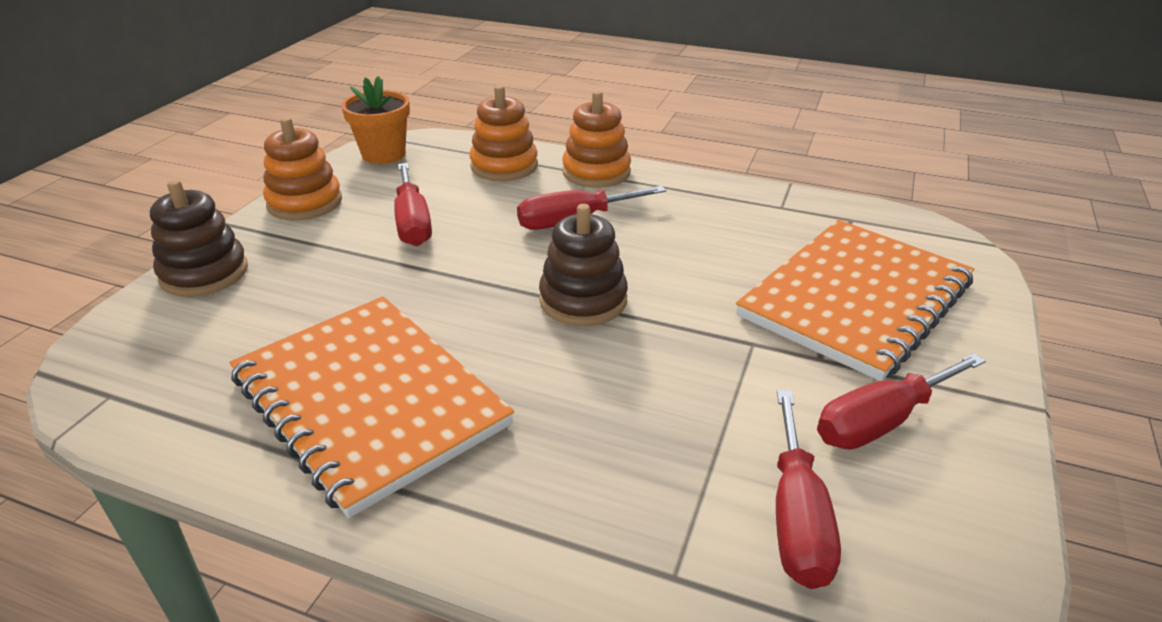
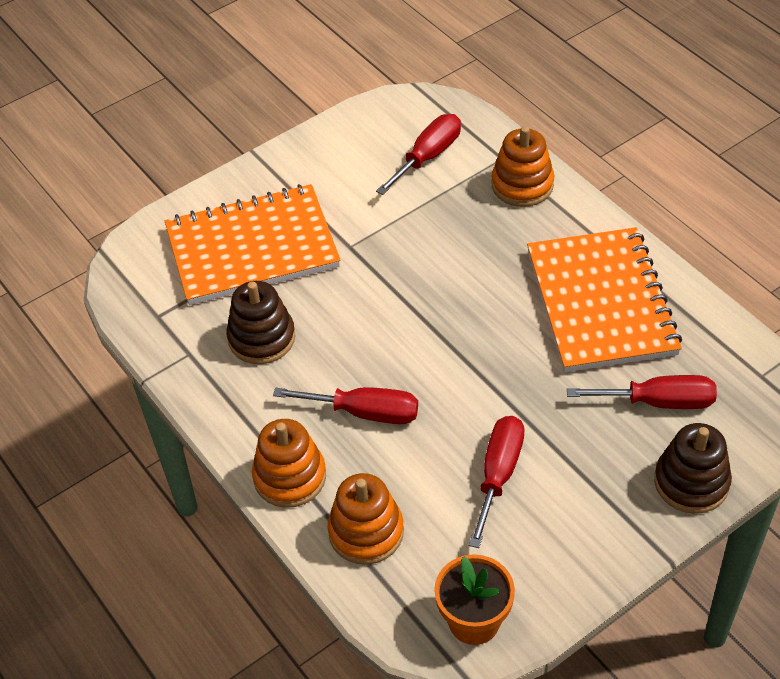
camera: 145 degrees left, 15 degrees up
orange stacking toy [263,117,342,220] -> orange stacking toy moved to [491,126,554,207]
brown stacking toy [539,204,628,326] -> brown stacking toy moved to [226,281,295,364]
red screwdriver [817,353,986,450] -> red screwdriver moved to [567,375,717,409]

